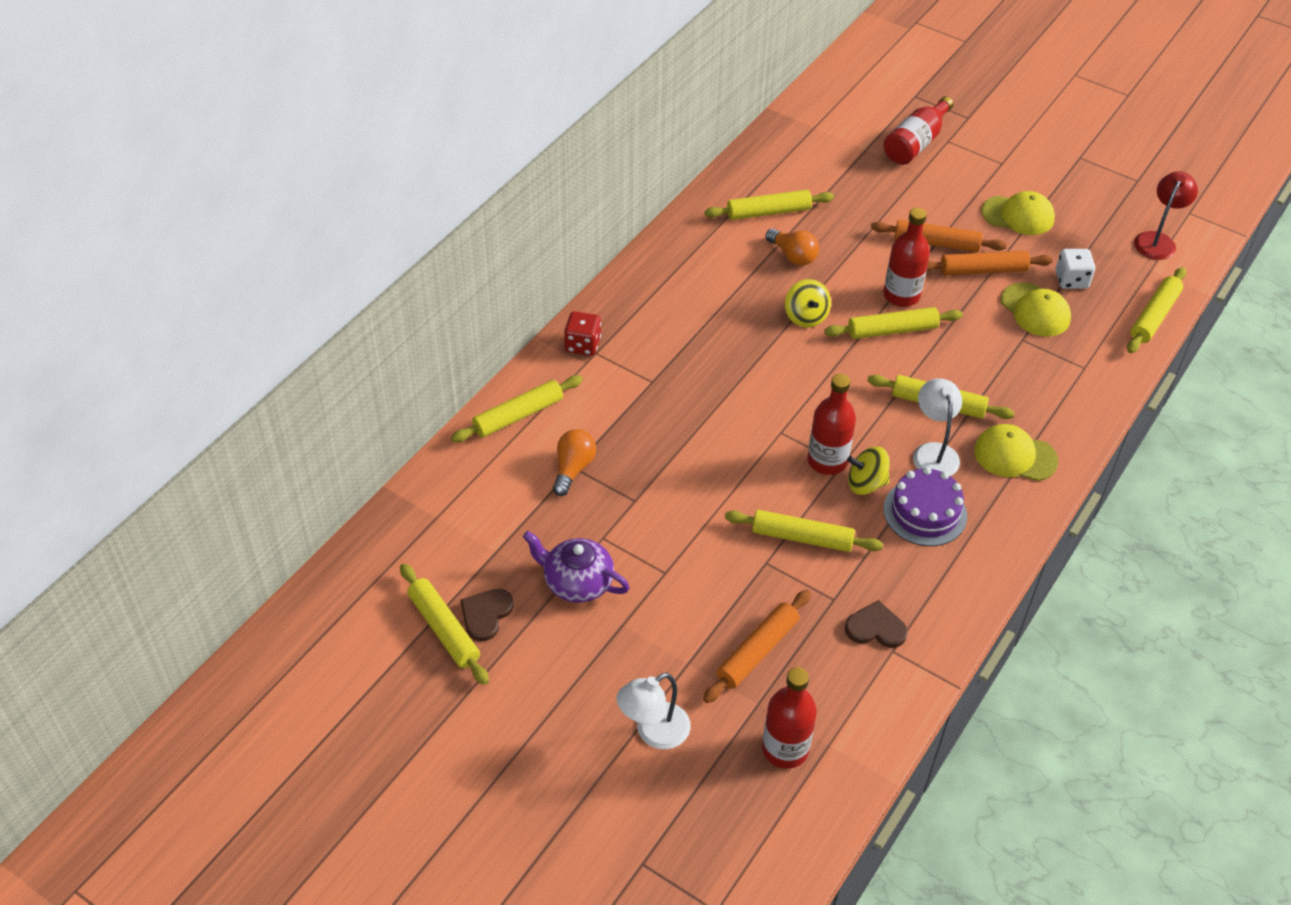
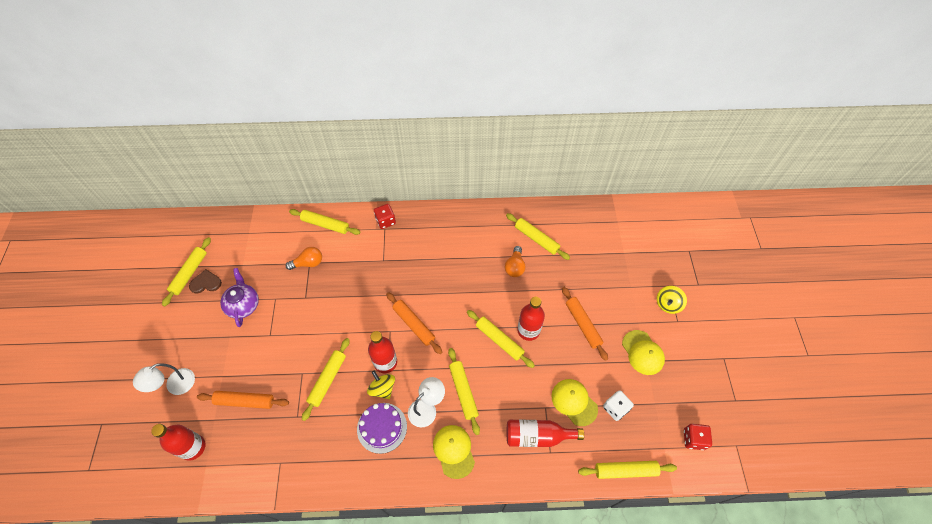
camera: 55 degrees right, 10 degrees up
white lamp [616,673,691,749] -> white lamp turned 60 degrees counterclockwise [133,363,195,395]
yellow rolling pin [725,510,883,552] -> yellow rolling pin turned 45 degrees clockwise [302,338,350,421]
yellow spinning top [785,279,831,328] -> yellow spinning top moved to [657,286,687,314]
brown heart [845,600,908,648] -> none
red bottle [883,96,953,165] -> red bottle moved to [507,420,584,447]
orange rolling pin [927,251,1053,275] -> orange rolling pin moved to [386,292,442,354]
yellow cap [1001,282,1071,337] -> yellow cap turned 120 degrees clockwise [551,379,598,426]
red lamp [1134,171,1198,260] -> red dice [684,424,712,450]

